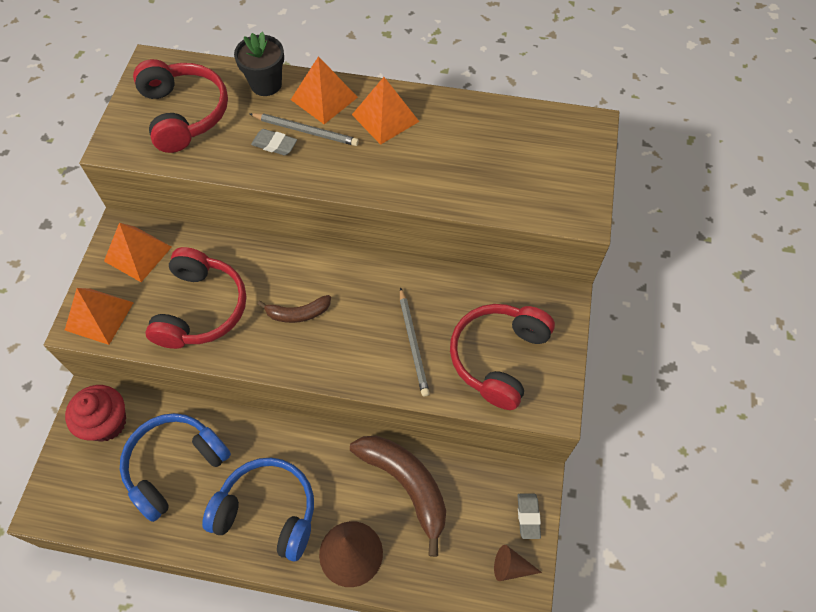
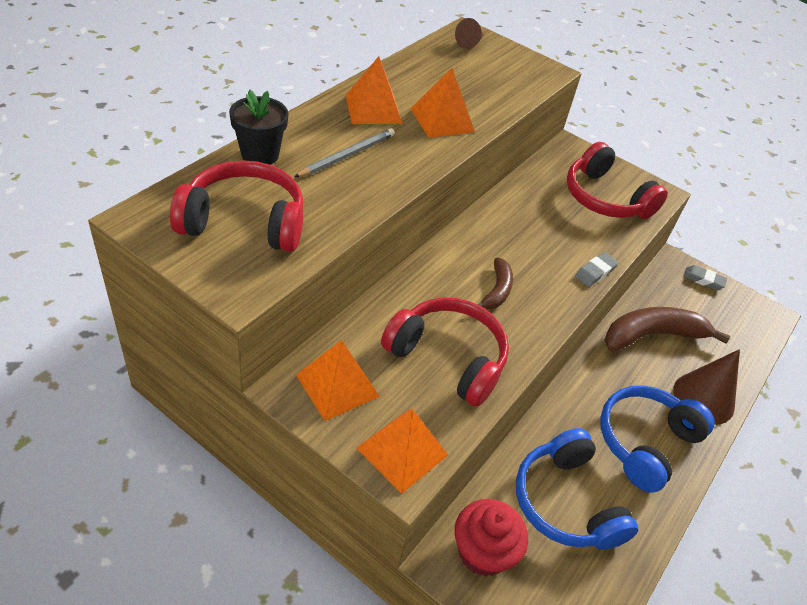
camera: 70 degrees left, 15 degrees down
grey eraser [251,129,297,155] -> grey eraser moved to [575,252,619,287]
orange pyramid [291,56,358,124] -> orange pyramid moved to [411,68,475,138]
grey pencil [400,287,430,396] -> none
brown cone [494,545,542,581] -> brown cone moved to [455,18,484,49]

